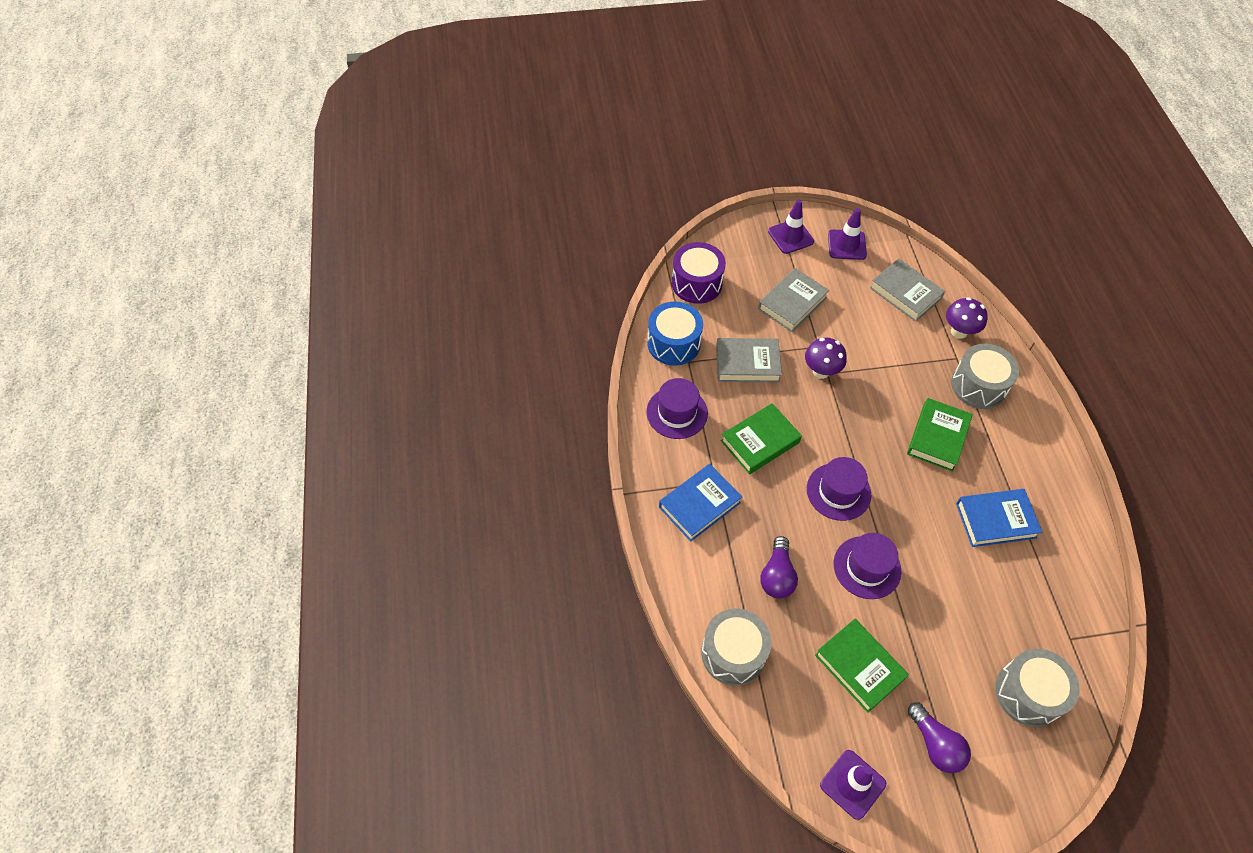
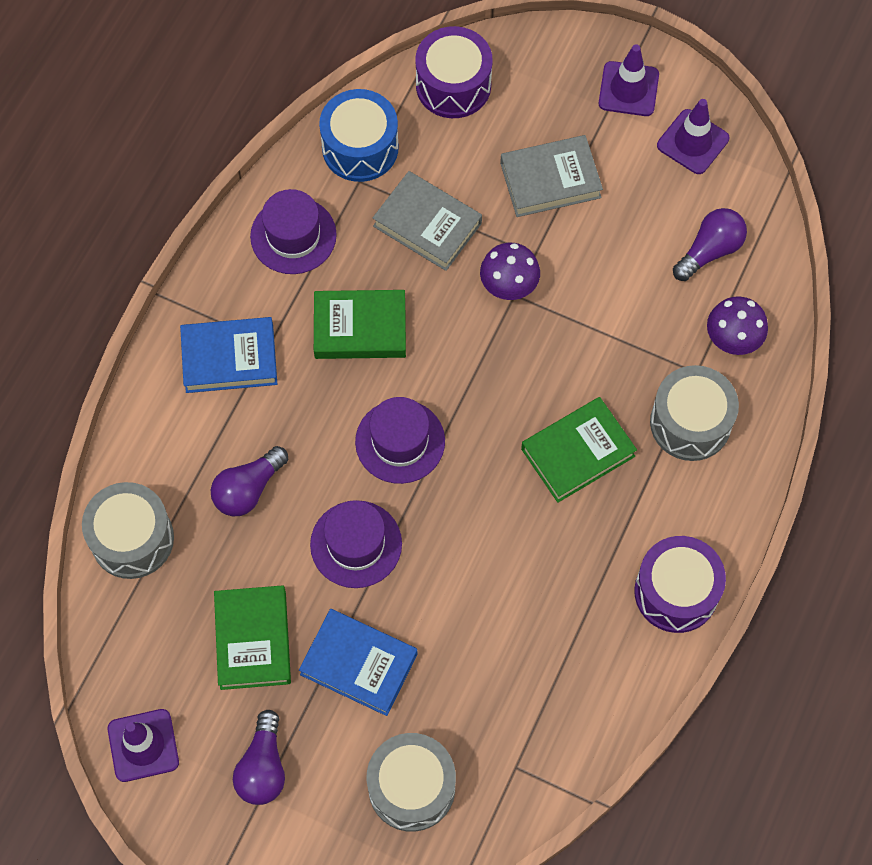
camera: 35 degrees right, 10 degrees up
grey book [870,258,945,322] -> purple light bulb [673,208,747,281]
blue book [956,489,1042,547] -> blue book moved to [299,609,417,716]
none -> purple drum [634,536,726,633]

